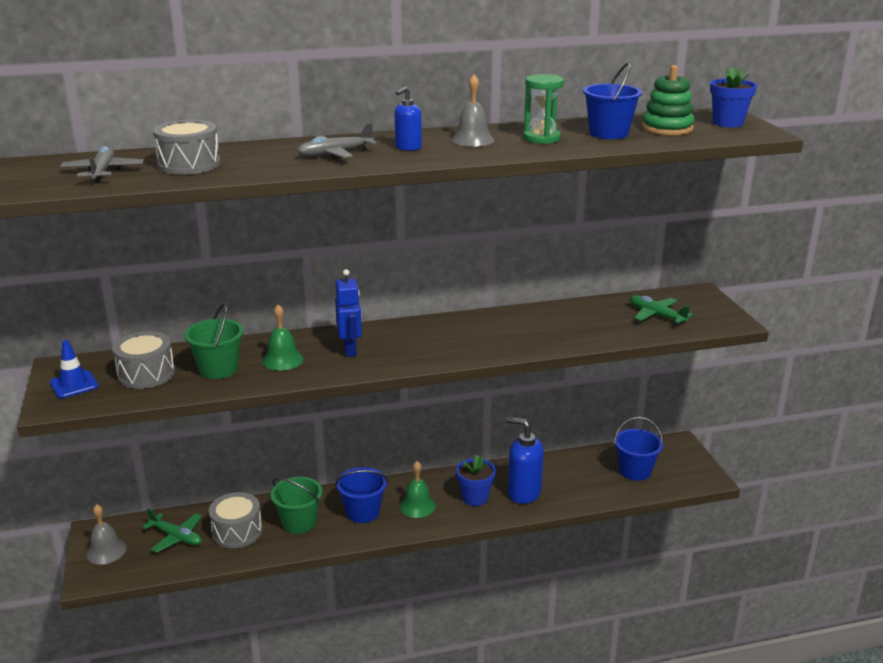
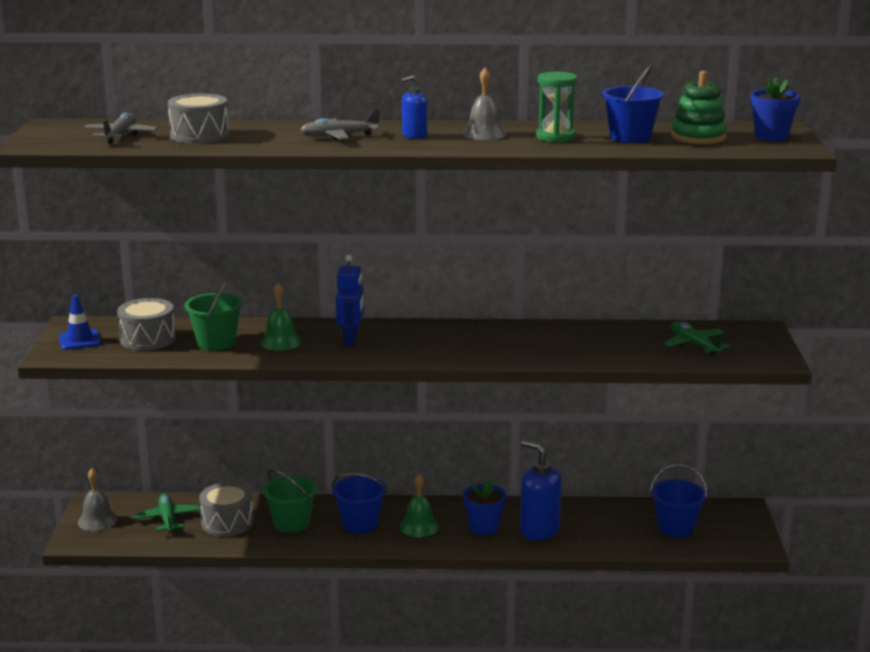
camera: 15 degrees right, 5 degrees down
green plane [142,508,202,553] -> green plane turned 150 degrees counterclockwise [133,493,200,533]

